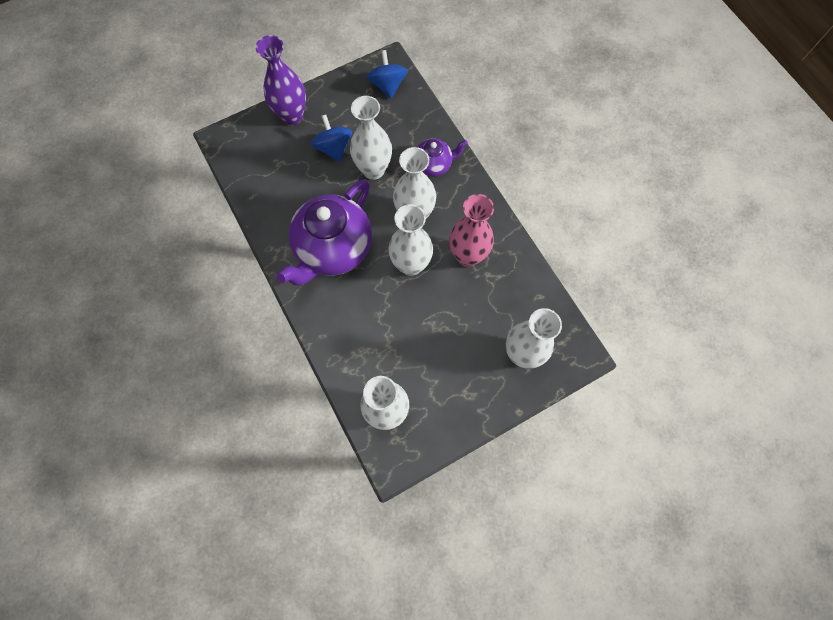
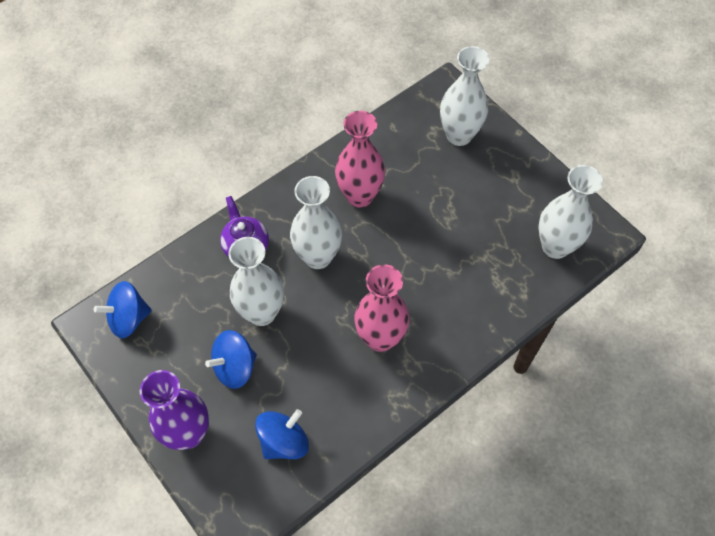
camera: 100 degrees left, 10 degrees down
purple teapot [276,179,372,285] -> pink vase [354,264,409,352]
white vase [388,204,433,276] -> none
none -> blue spinning top [255,409,309,459]

